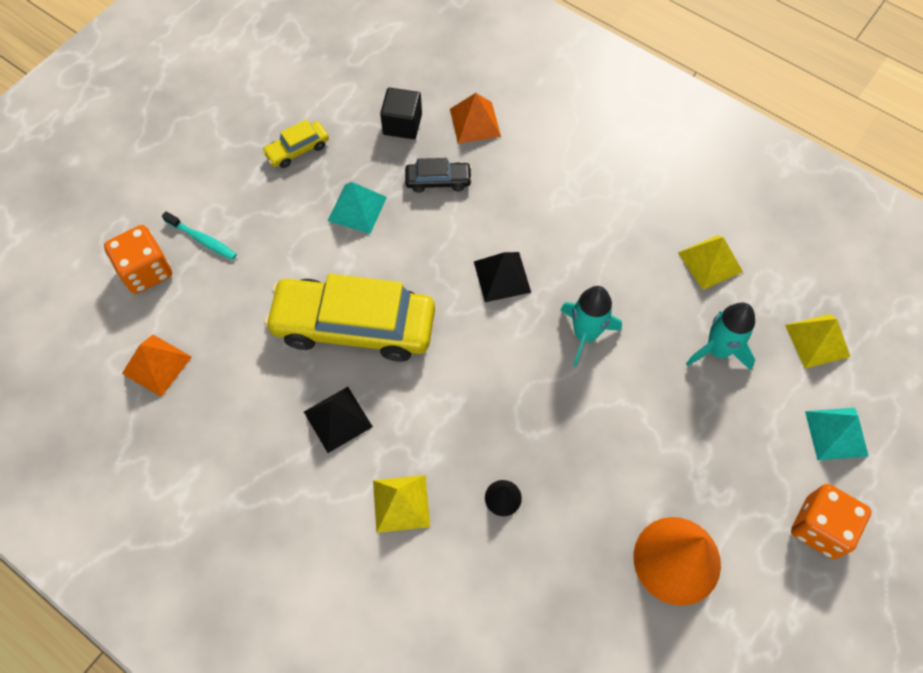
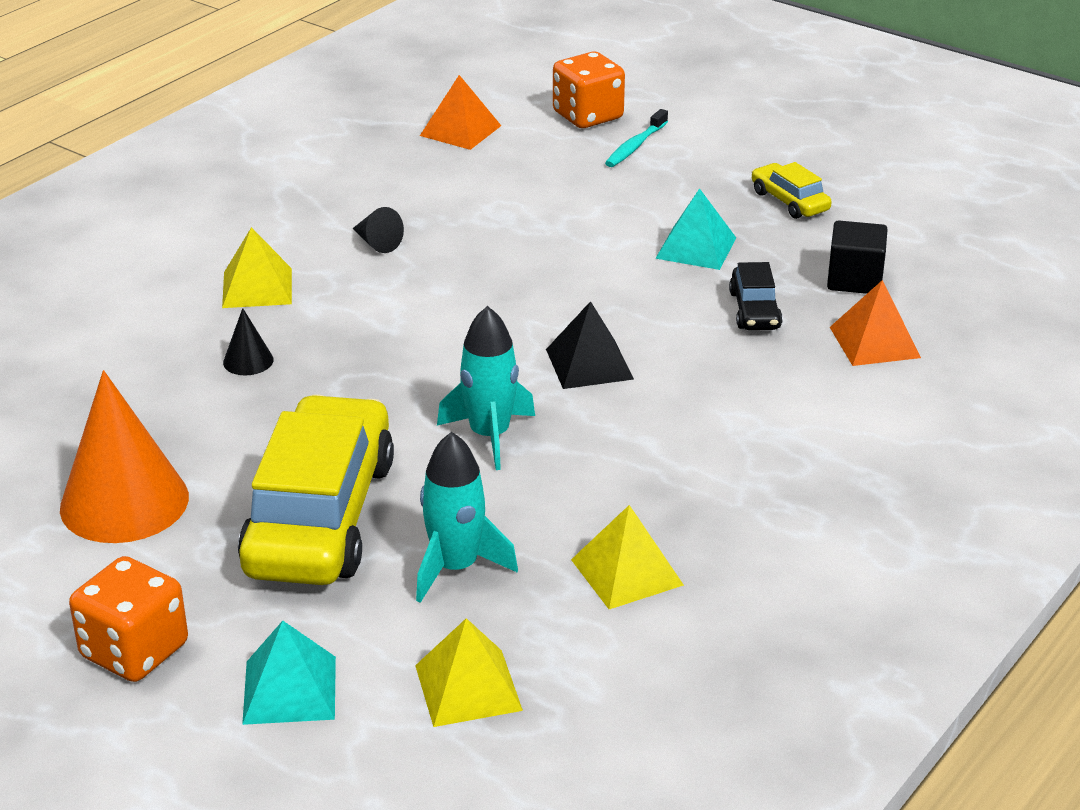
camera: 90 degrees right, 30 degrees down
yellow car [264,274,435,362] -> yellow car moved to [238,394,394,585]
black pyramid [304,387,373,453] -> black cone [352,207,404,253]

